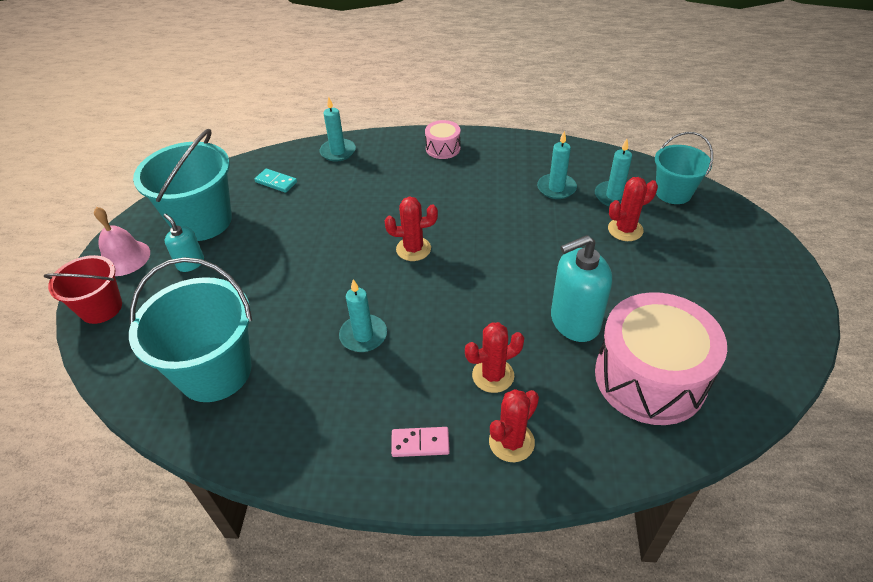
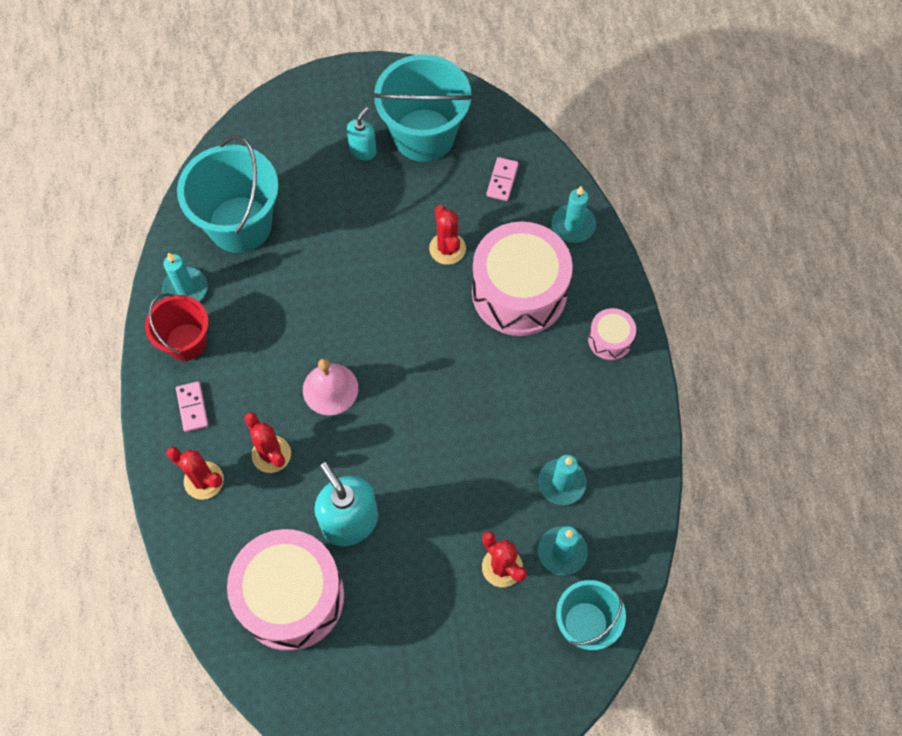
camera: 75 degrees right, 20 degrees up
red bucket [44,255,122,324] -> red bucket moved to [145,293,209,361]
pink bell [94,207,150,276] -> pink bell moved to [303,358,358,415]
turquoise domino [254,169,297,193] -> pink domino [486,157,519,201]
turquoise candle [339,279,387,352] -> turquoise candle moved to [162,252,208,301]
red cactus [385,196,438,261] -> red cactus moved to [429,205,466,265]
none -> pink drum [472,221,573,336]

